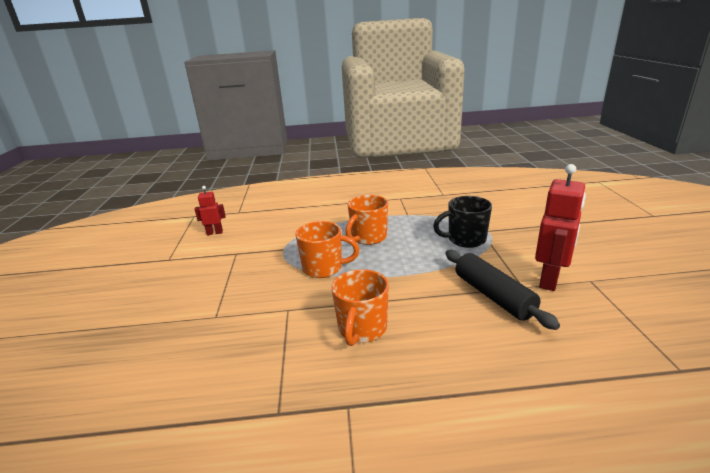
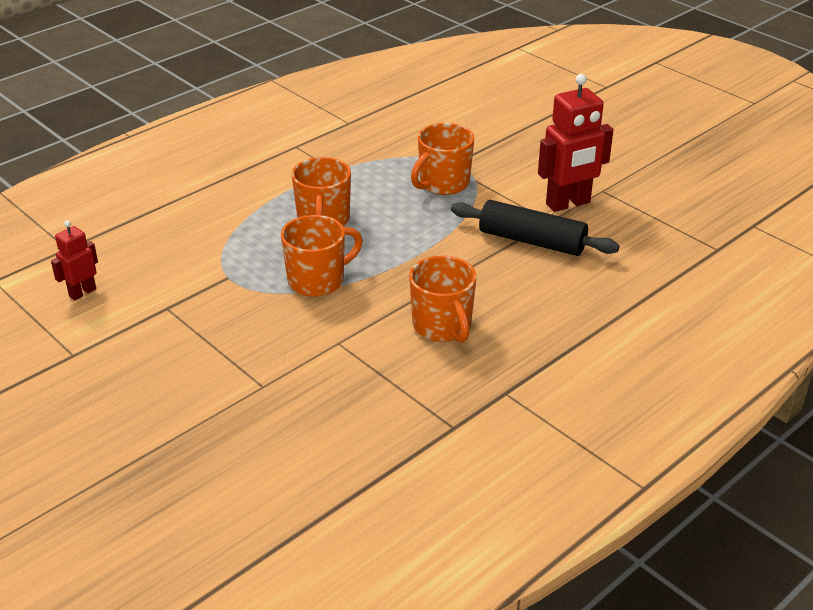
camera: 40 degrees left, 10 degrees up
black mug [433,196,492,248] -> orange mug [411,123,474,195]
red robot [535,164,586,291] -> red robot turned 75 degrees clockwise [538,74,613,212]

